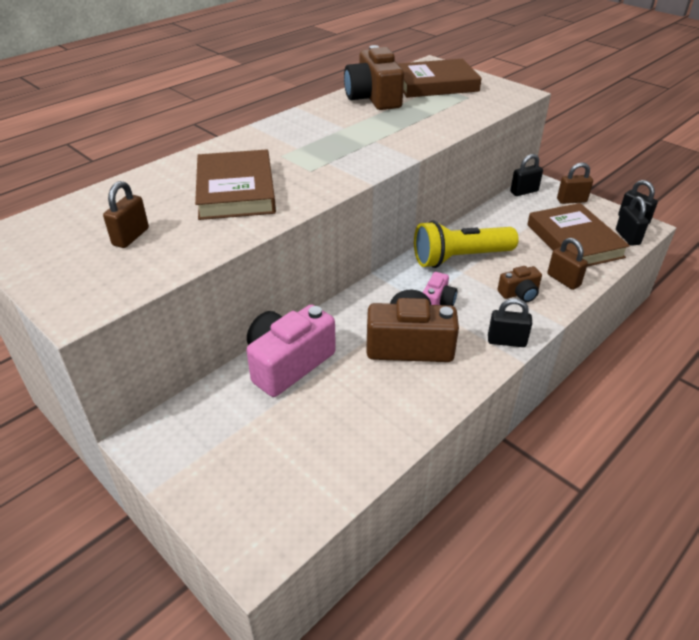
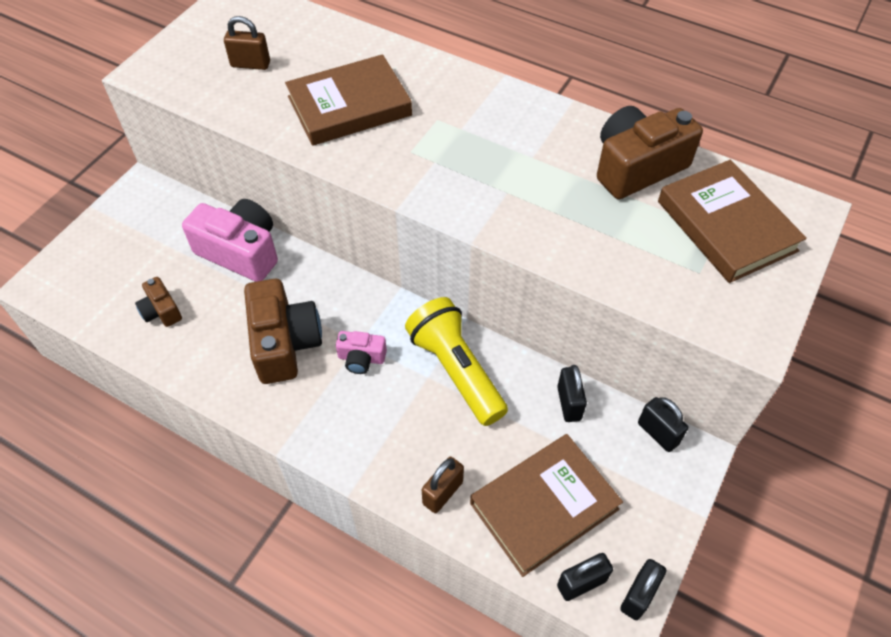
camera: 75 degrees right, 15 degrees up
black padlock [488,298,532,347] -> black padlock moved to [557,365,587,422]
brown camera [498,266,542,303] -> brown camera moved to [135,277,182,327]
brown padlock [557,162,593,204] -> none

